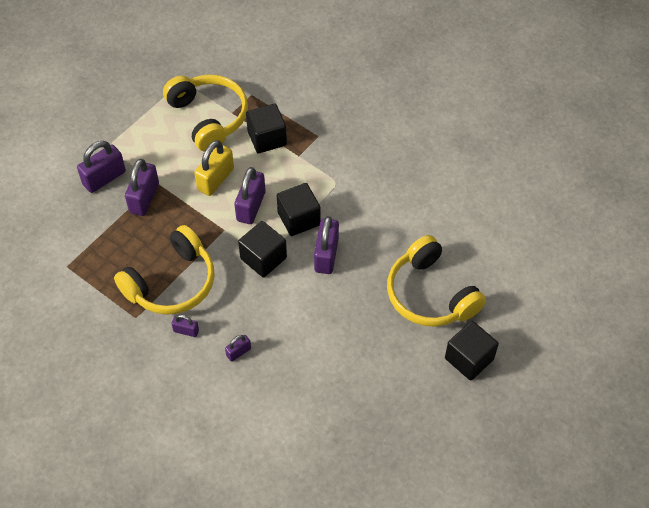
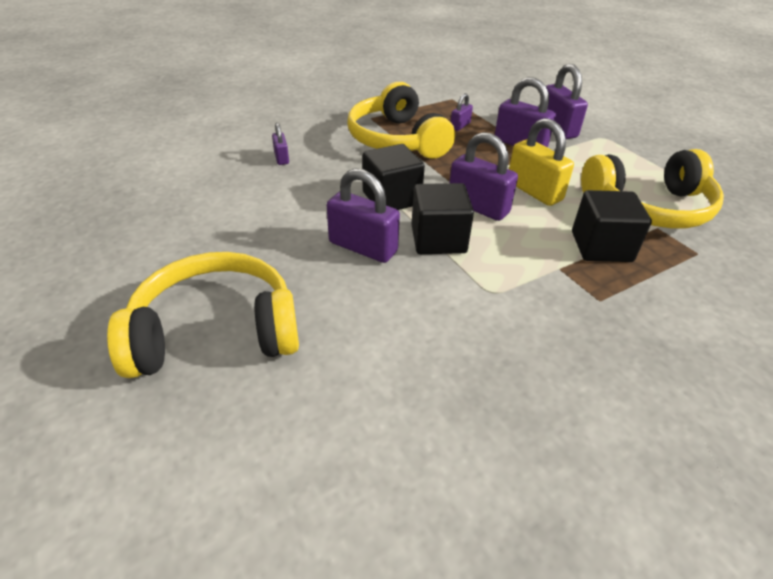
camera: 110 degrees right, 15 degrees down
purple padlock [172,314,199,337] -> purple padlock moved to [451,93,473,131]
black cube [445,321,499,381] -> none

